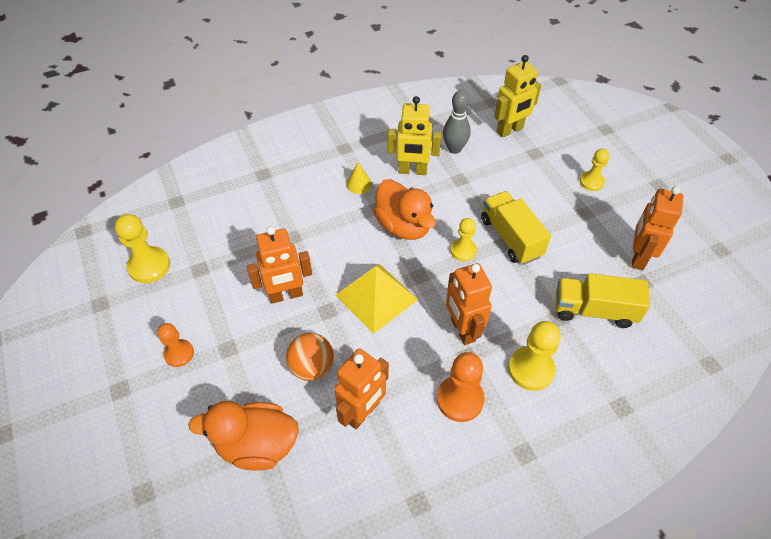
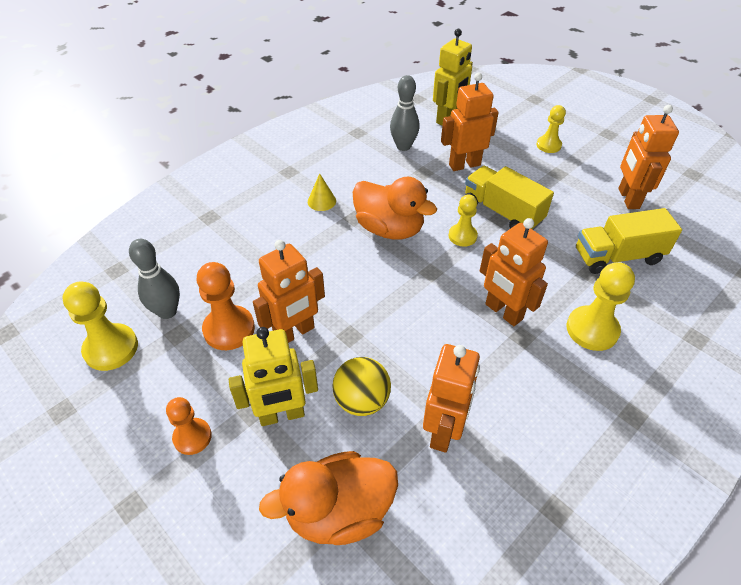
camera: 20 degrees left, 5 degrees down
orange ball [286,333,334,381] -> yellow ball [332,357,391,416]
yellow pyramid [335,264,418,334] -> none
yellow robot [388,96,441,175] -> yellow robot moved to [229,327,318,426]
orange pawn [437,352,485,422] -> orange pawn moved to [197,262,255,350]
none -> grey bowling pin [129,239,180,319]
none -> orange robot [441,72,499,171]

